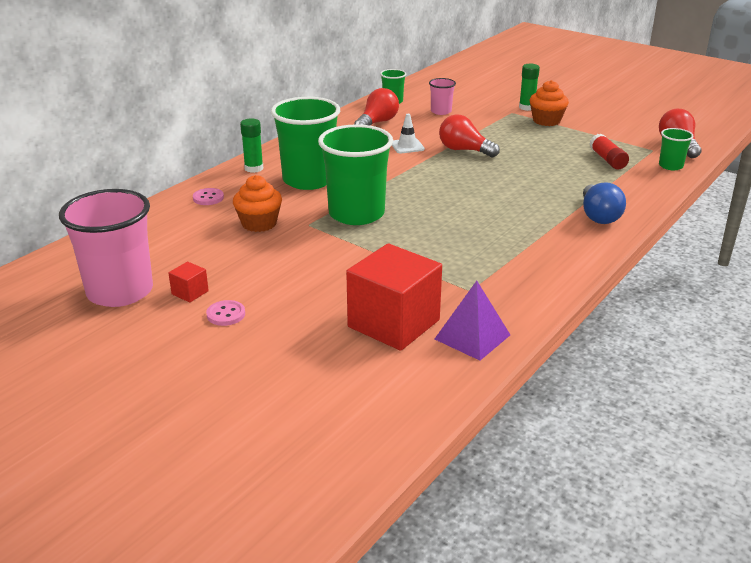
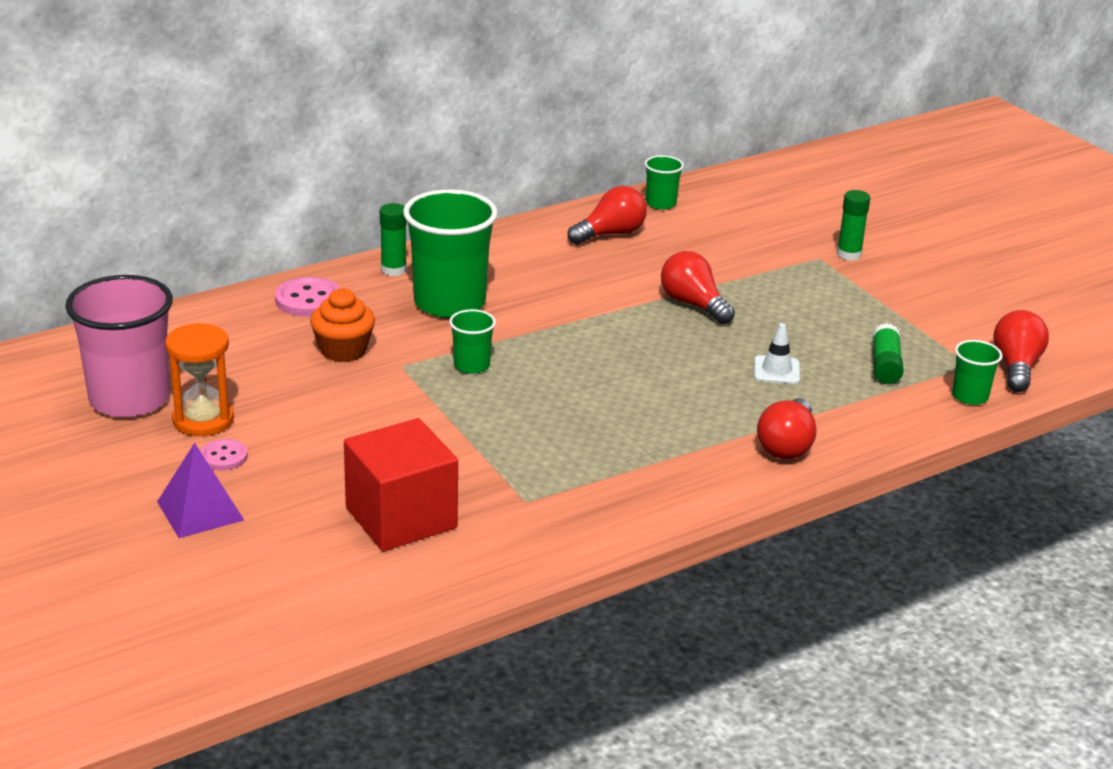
camera: 20 degrees right, 0 degrees up
red cube [168,262,209,302] -> orange hourglass [165,323,234,436]
pink button [193,188,224,205] -> pink button [275,277,341,317], size x1.62
green cup [318,124,393,225] -> green cup [449,309,496,374], size x0.48
white traffic cone [392,114,425,153] -> white traffic cone moved to [754,323,800,384]
pink cup [429,78,456,115] -> none
purple pyramid [435,281,510,361] -> purple pyramid moved to [157,443,244,538]
orange cupcake [530,80,569,126] -> none
blue light bulb [583,182,626,224] -> red light bulb [757,398,817,459]
red glue stick [589,134,629,170] -> green glue stick [872,323,904,384]

